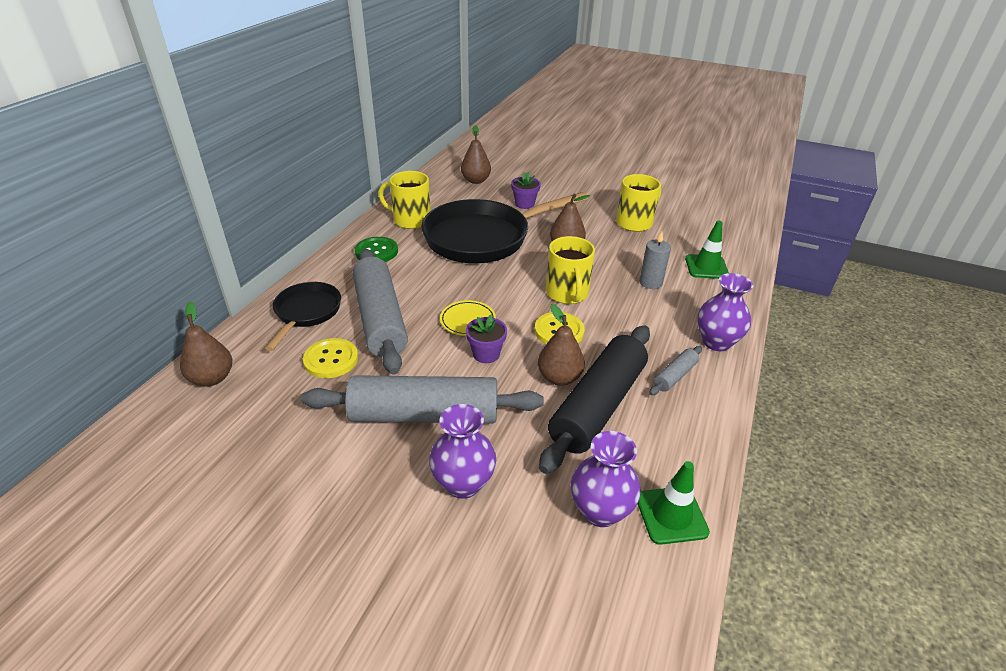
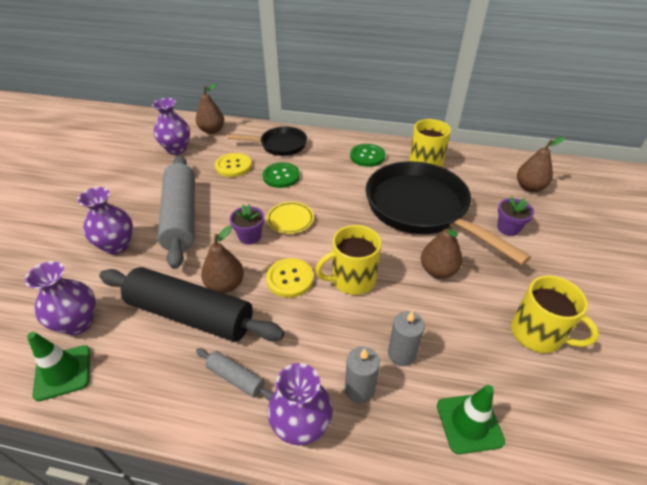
camera: 80 degrees right, 5 degrees up
grey rolling pin [352,249,408,374] -> green button [263,162,300,188]
none -> purple vase [152,98,190,155]
none -> grey candle [345,346,380,404]

